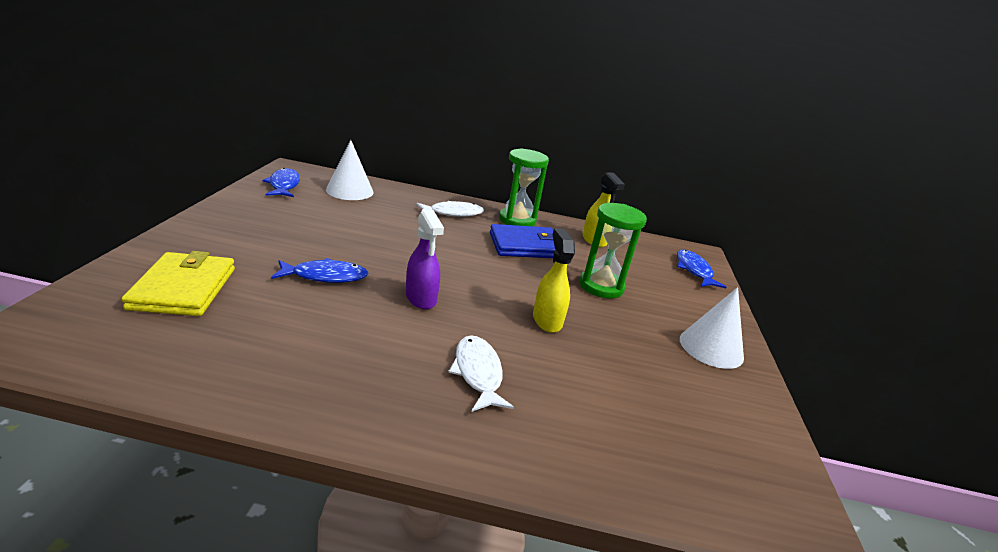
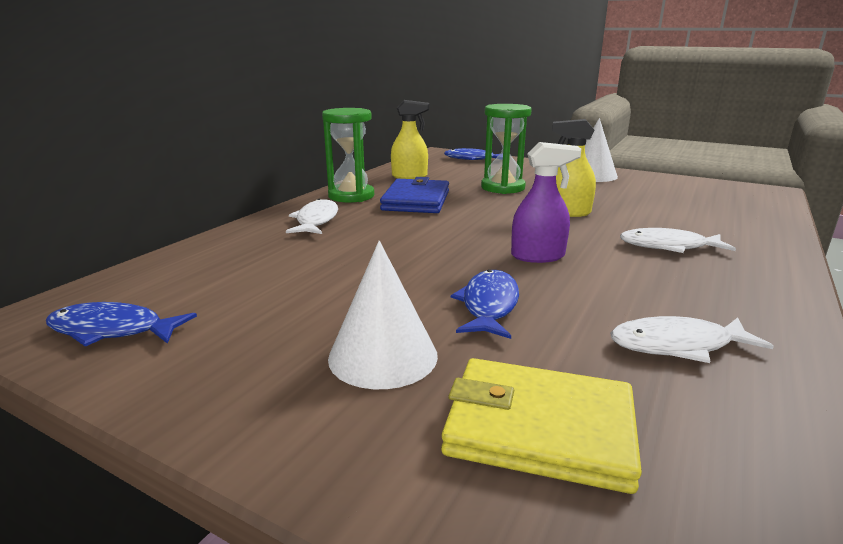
camera: 65 degrees left, 5 degrees down
white cone [326,140,374,200] -> white cone moved to [328,241,438,389]
none -> white fish [610,316,774,363]

